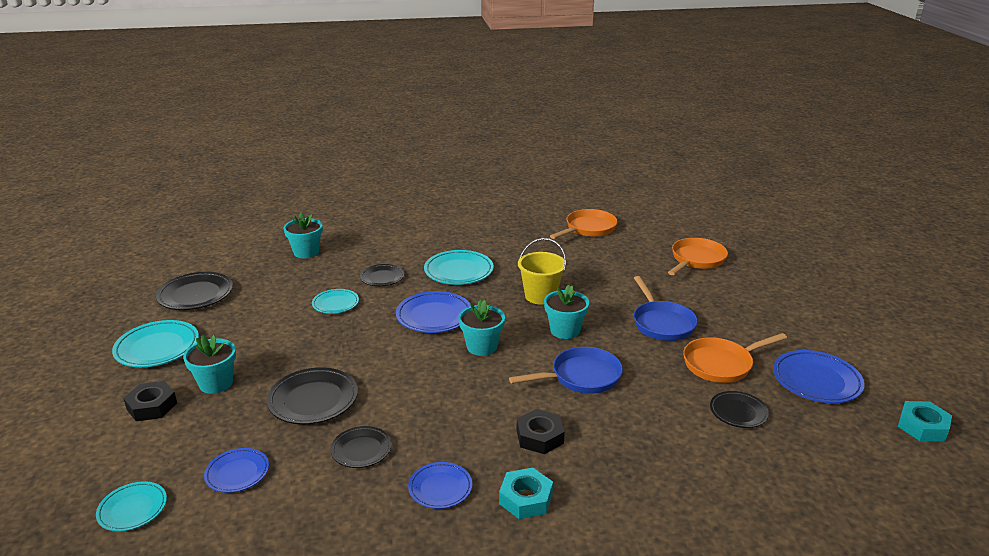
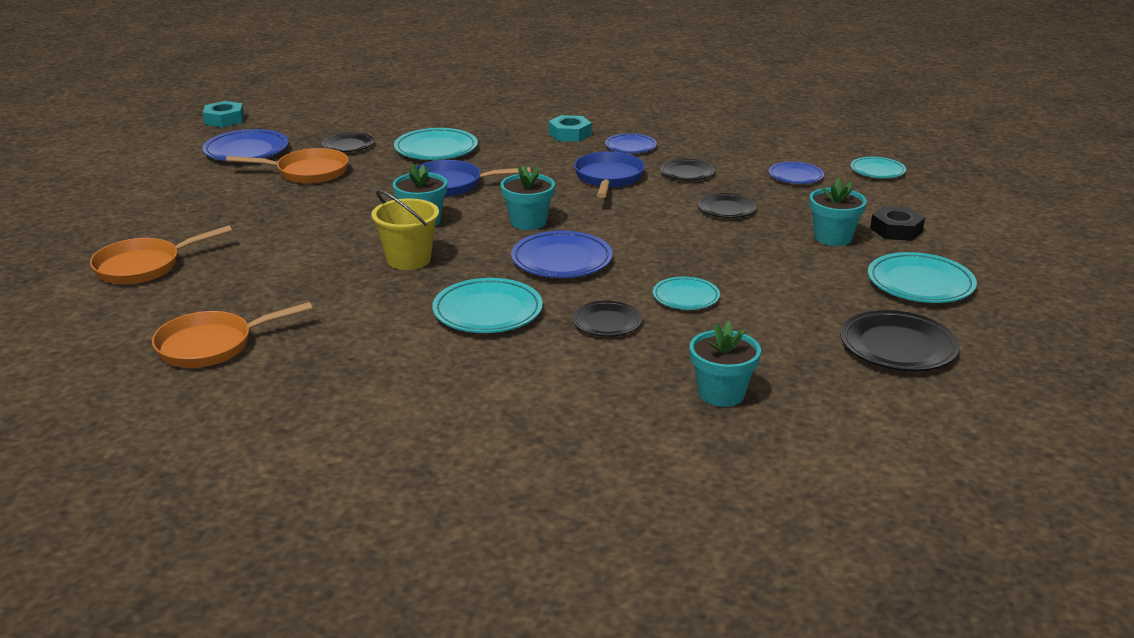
camera: 160 degrees left, 0 degrees up
black plate [267,367,358,424] -> black plate [698,193,756,218], size x0.62
black nut [516,409,565,454] -> none
blue pan [634,276,698,341] -> blue pan moved to [574,152,645,198]
none -> turquoise plate [394,128,478,160]

